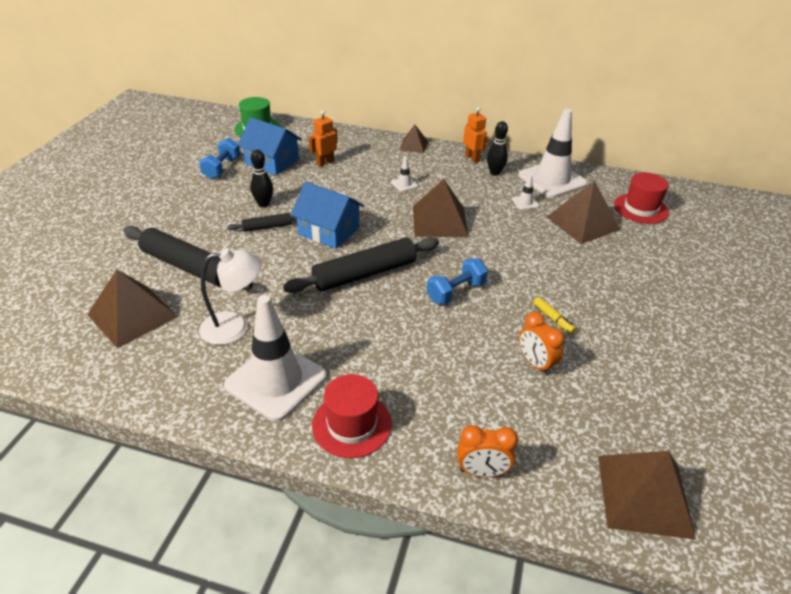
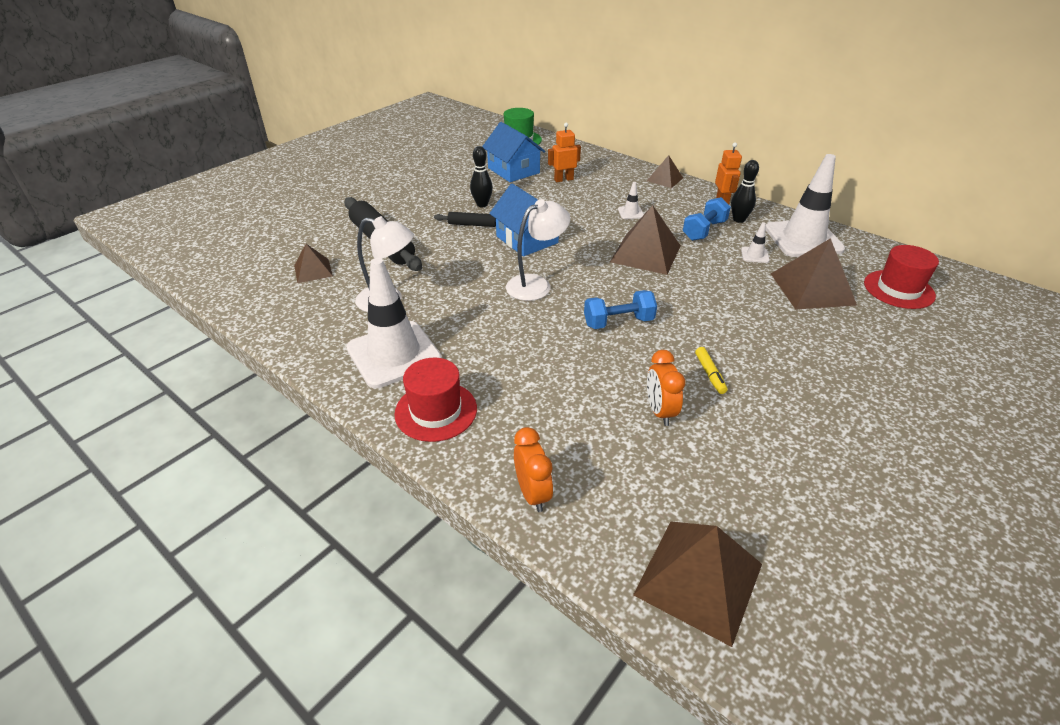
camera: 25 degrees right, 0 degrees up
brown pyramid [87,269,178,348] -> brown pyramid [294,244,333,283], size x0.57
blue dumbbell [199,138,241,179] -> blue dumbbell moved to [683,197,731,241]
black rolling pin [283,237,439,293] -> white lamp [506,199,570,301]
orange clock [457,425,518,477] -> orange clock turned 135 degrees counterclockwise [514,427,553,512]

